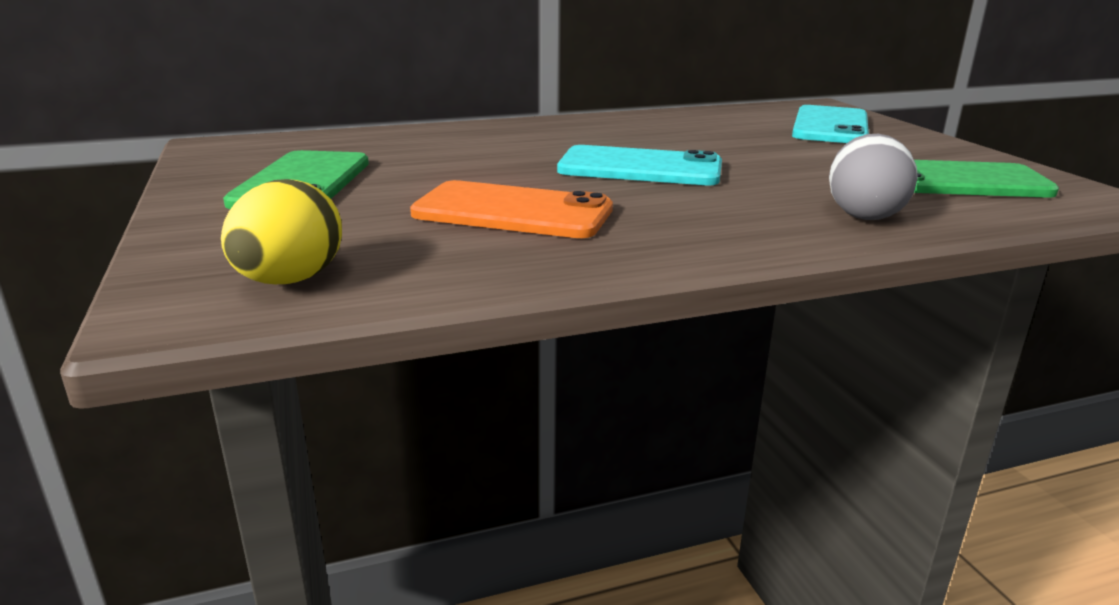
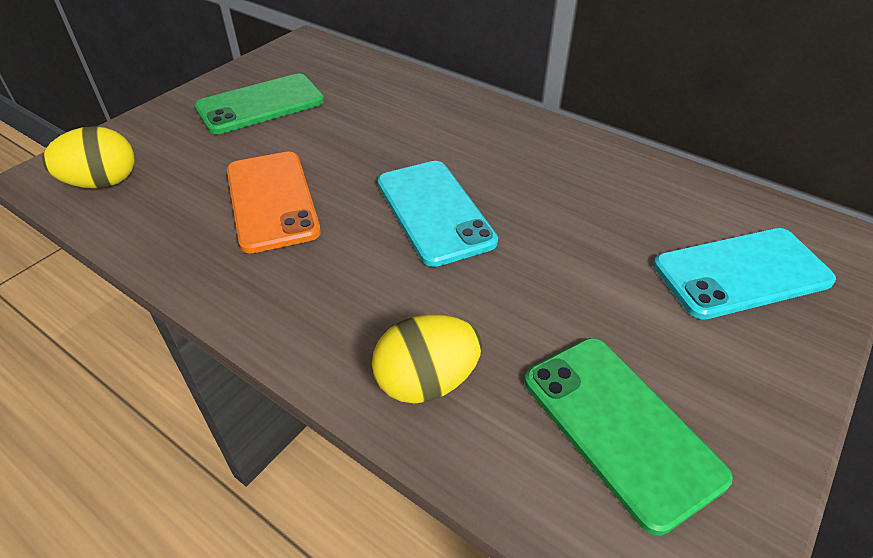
camera: 55 degrees right, 20 degrees up
grey egg [829,134,918,220] -> yellow egg [372,314,482,403]

